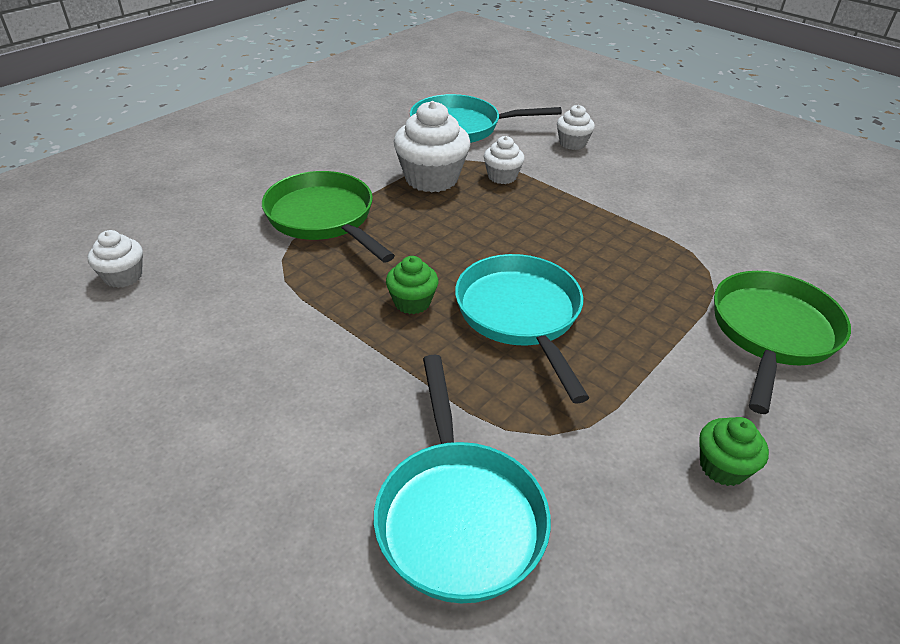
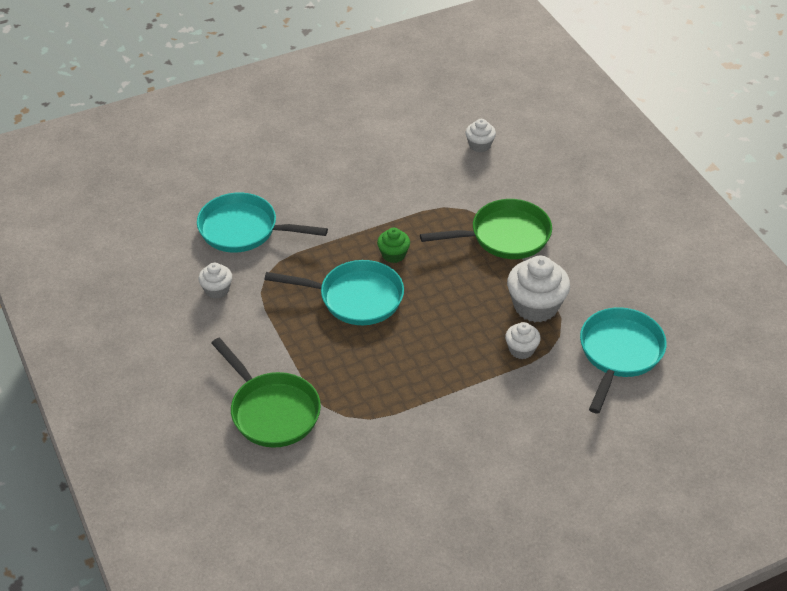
camera: 115 degrees right, 5 degrees up
white cupcake [557,105,595,150] -> white cupcake moved to [198,263,232,299]
green cupcake [699,417,769,486] -> none

